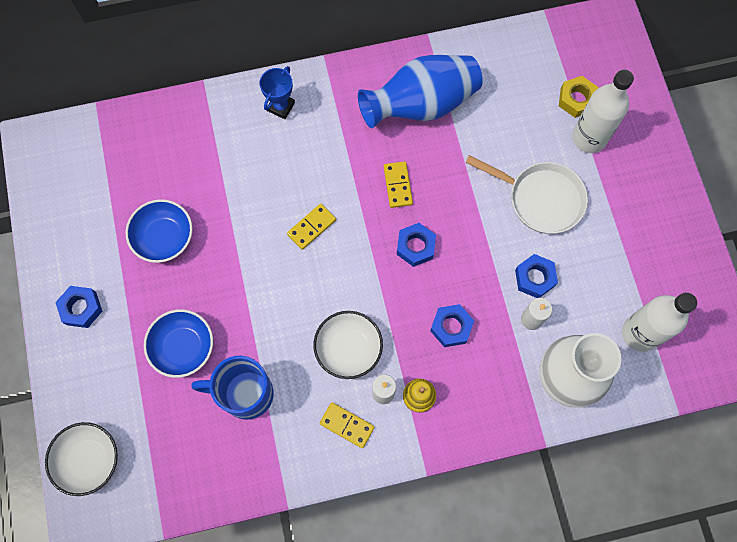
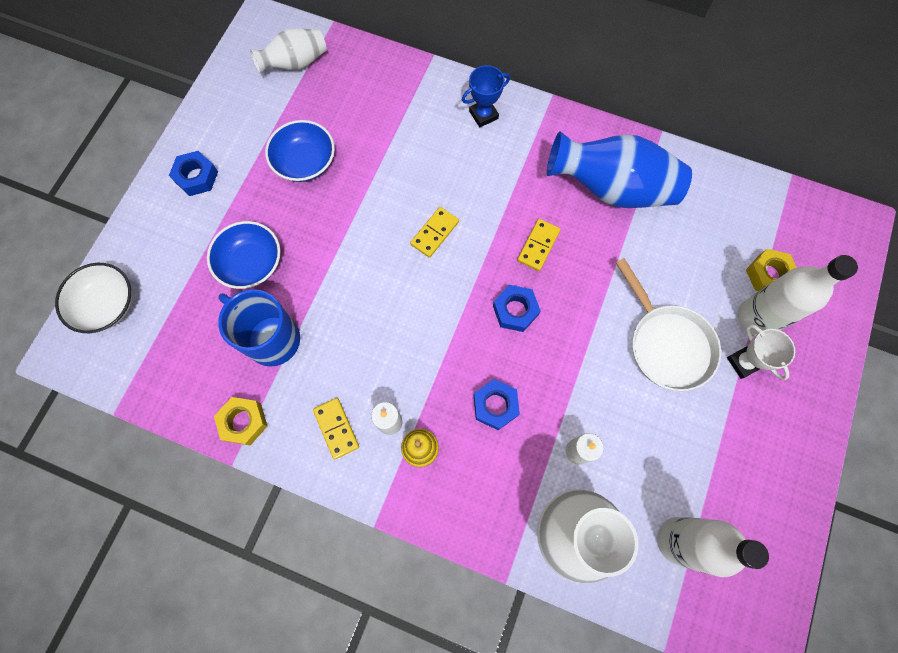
camera: 35 degrees right, 0 degrees up
yellow domino [287,203,336,250] -> yellow domino turned 45 degrees counterclockwise [410,207,459,258]
white bowl [313,311,383,379] -> none
blue nut [515,254,558,298] -> none
none -> yellow nut [214,397,267,445]
none -> white vase [250,28,327,74]
none -> white trophy [727,324,795,380]

